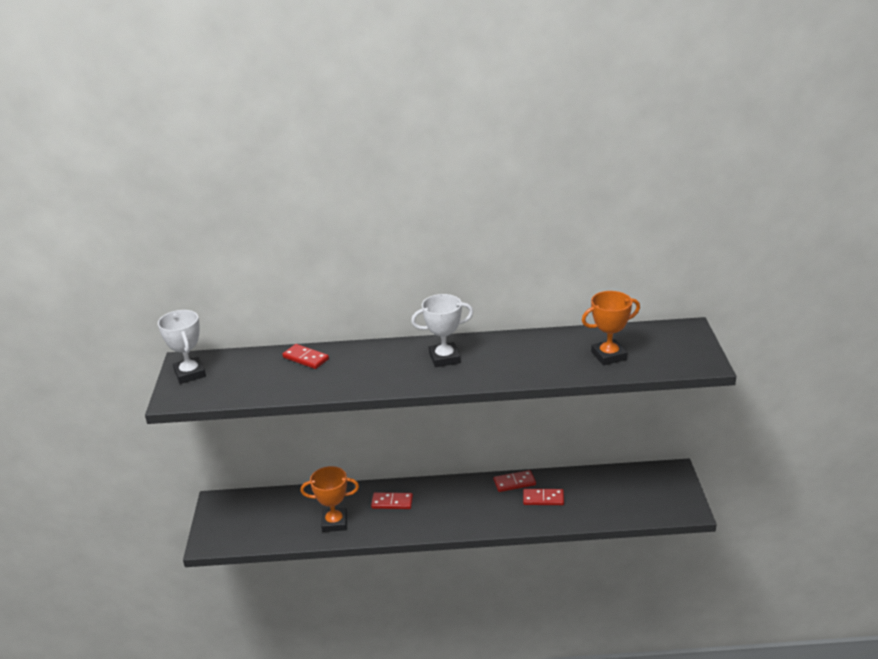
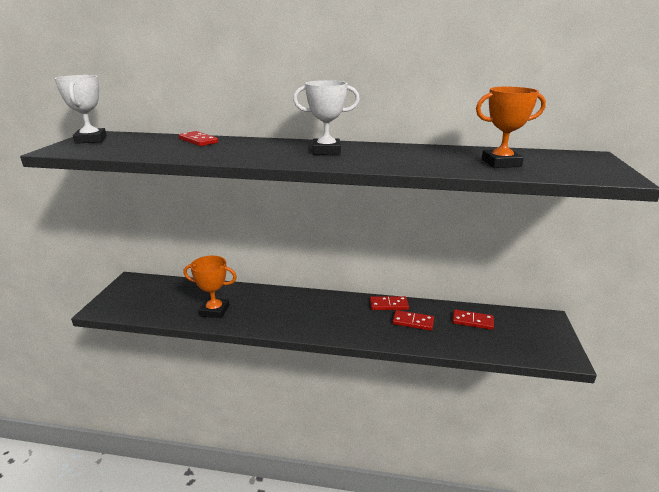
camera: 10 degrees right, 5 degrees down
red domino [371,492,413,509] -> red domino moved to [452,309,494,330]

